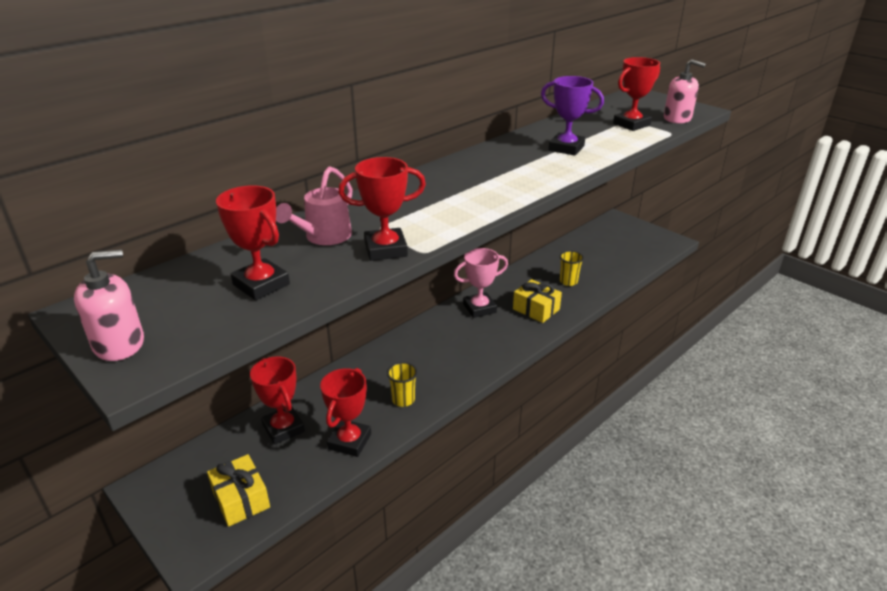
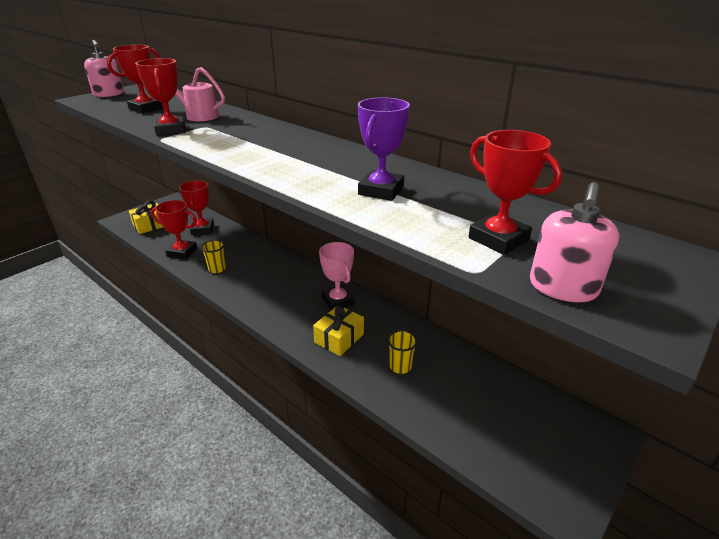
camera: 85 degrees right, 0 degrees up
red trophy [250,357,305,445] -> red trophy turned 60 degrees counterclockwise [179,180,214,235]

